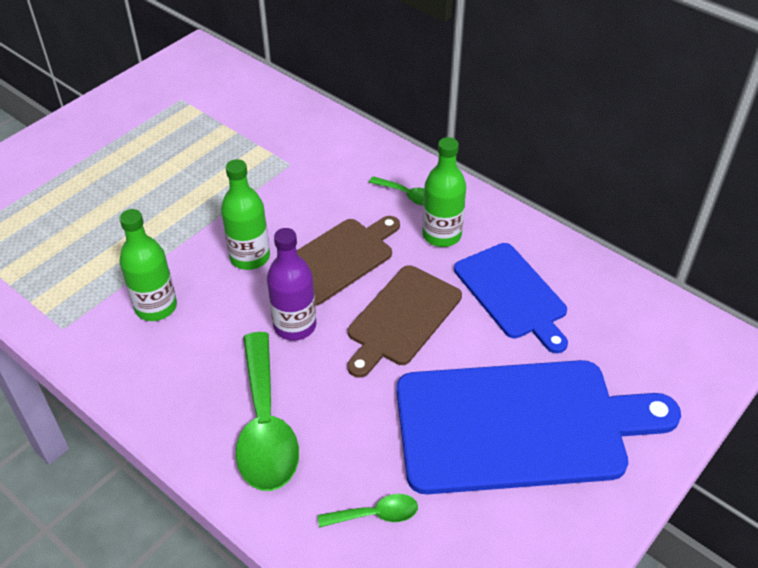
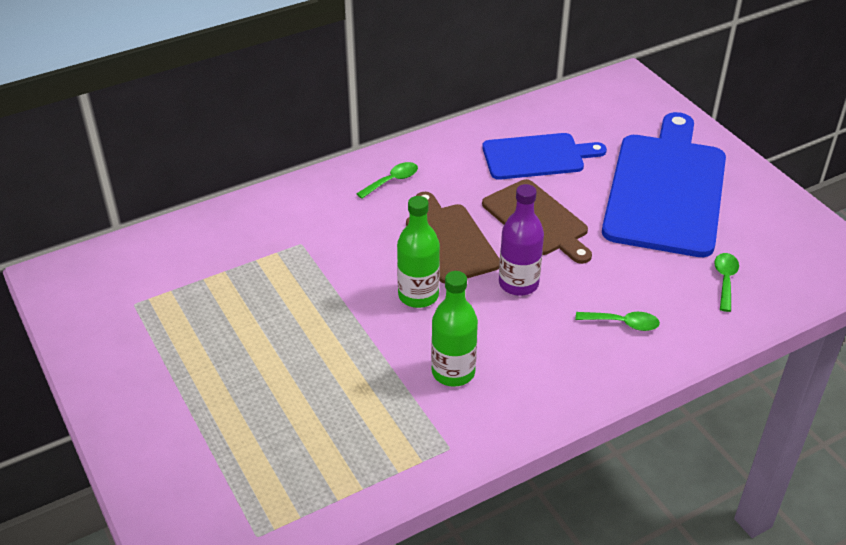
camera: 70 degrees left, 5 degrees down
green spoon [236,332,299,491] -> green spoon [576,312,660,331], size x0.48
green bottle [422,137,466,247] -> none

